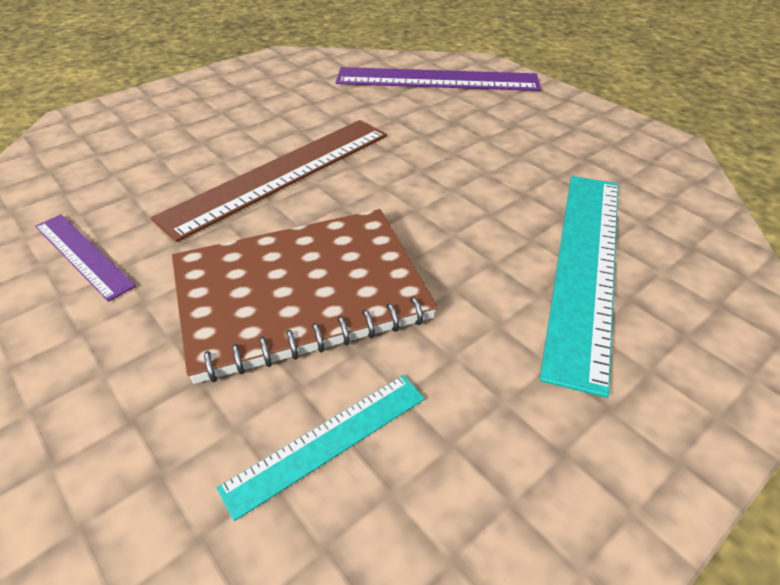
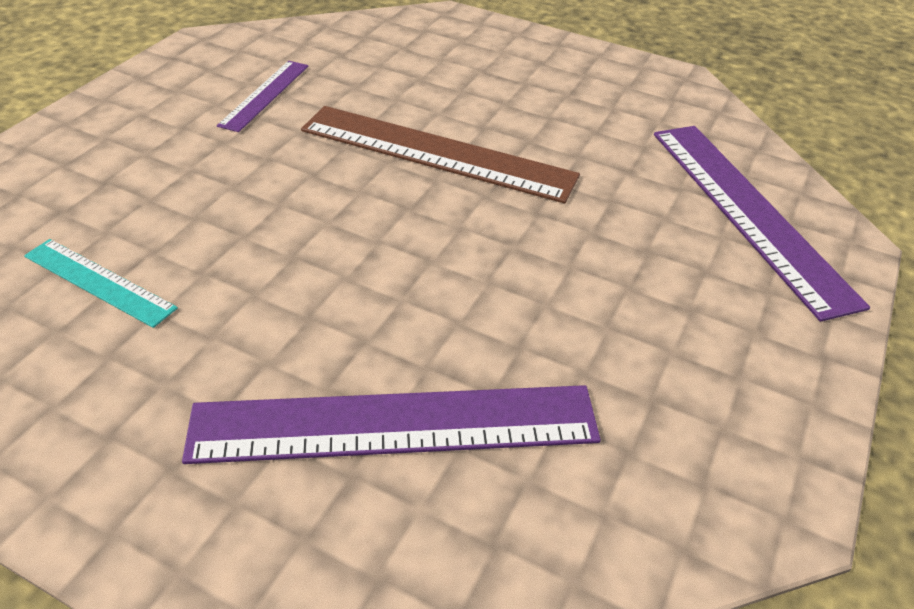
camera: 65 degrees right, 0 degrees up
brown notebook [172,209,438,384] -> none
turquoise ruler [540,176,618,398] -> purple ruler [182,385,601,464]

